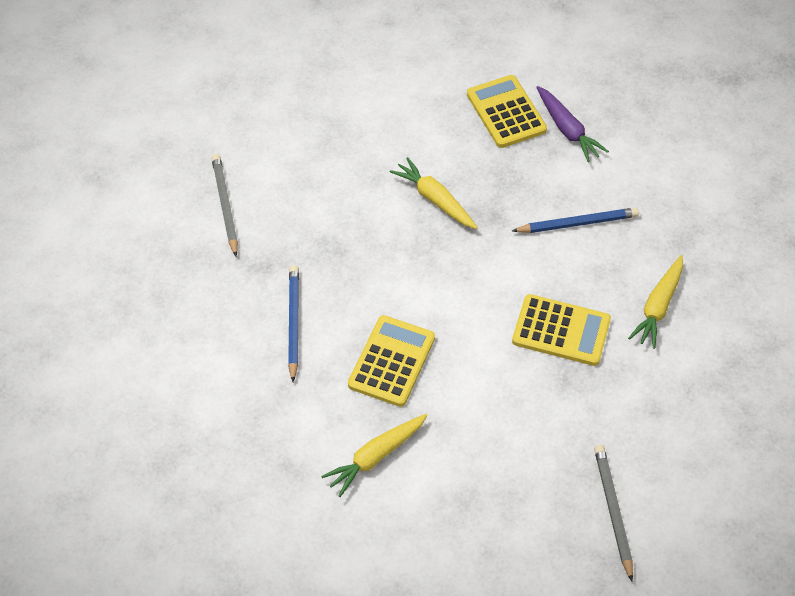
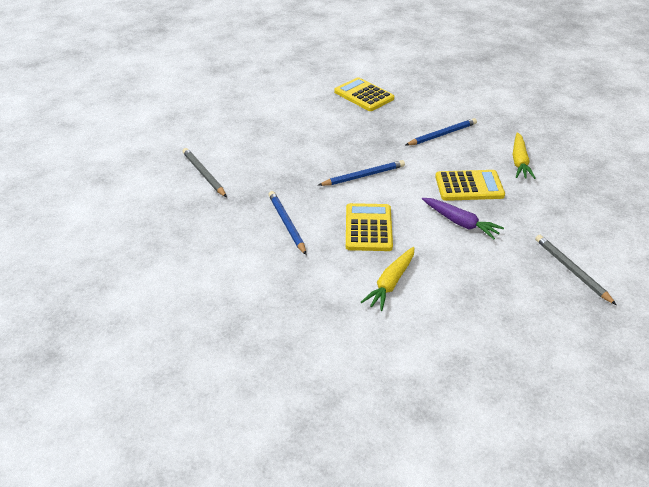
camera: 20 degrees left, 15 degrees down
yellow carrot [390,157,478,229] -> none
purple carrot [536,86,609,162] -> purple carrot moved to [422,198,504,239]
none -> blue pencil [319,160,405,186]

